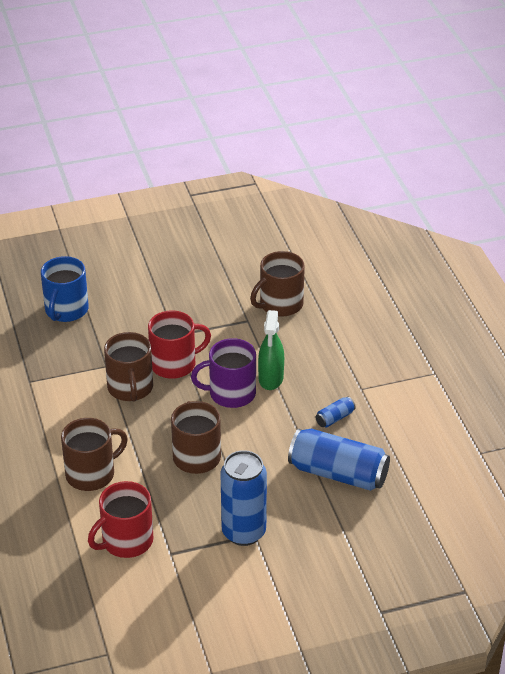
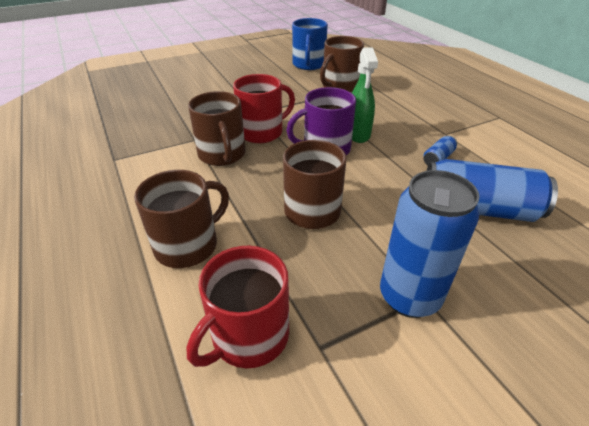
camera: 10 degrees left, 0 degrees up
blue mug [41,256,89,322] -> blue mug moved to [292,18,328,70]

